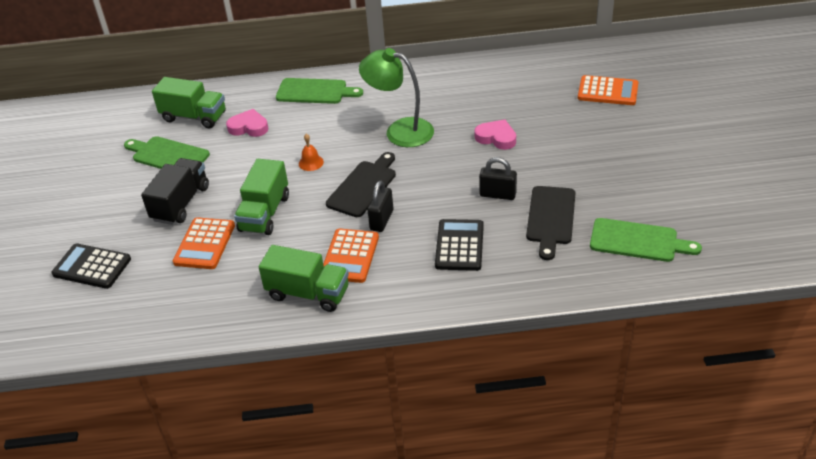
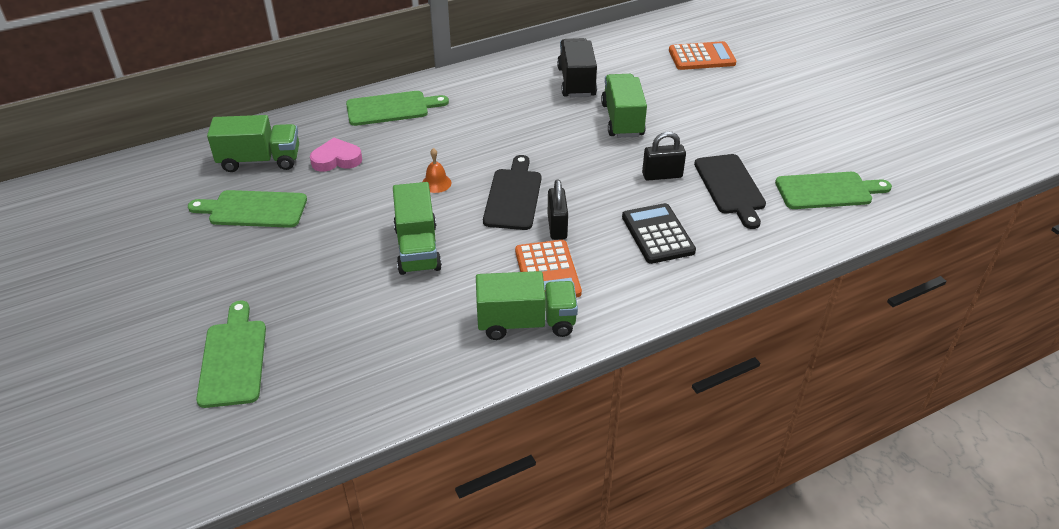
camera: 25 degrees left, 0 degrees up
black calculator [51,244,131,289] -> green cutting board [196,301,266,408]
black truck [141,158,209,225] -> black truck moved to [557,38,597,98]
orange calculator [173,217,235,269] -> none
green lamp [359,48,434,147] -> none
pink heart [475,119,516,150] -> green truck [601,74,647,138]

